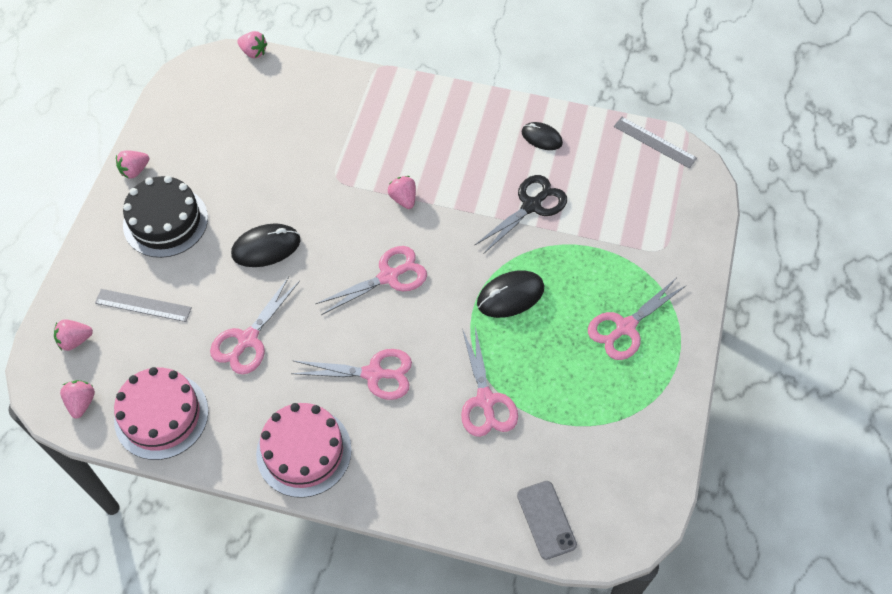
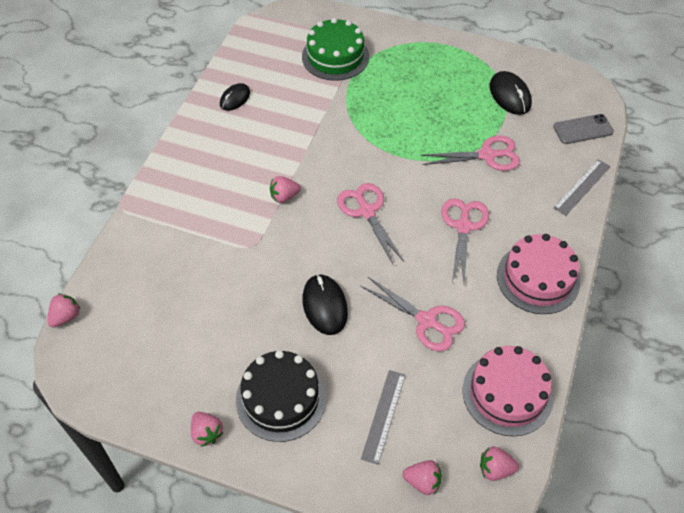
camera: 85 degrees left, 5 degrees down
pink strawberry [54,319,93,351] -> pink strawberry turned 60 degrees counterclockwise [402,460,442,495]
black scissors [474,175,567,254] -> none
black mouse [477,270,544,318] -> black mouse moved to [490,71,532,115]
pink scissors [588,278,687,360] -> none
grey ruler [614,117,697,168] -> grey ruler moved to [553,159,611,216]
none -> green cake [302,18,369,81]

